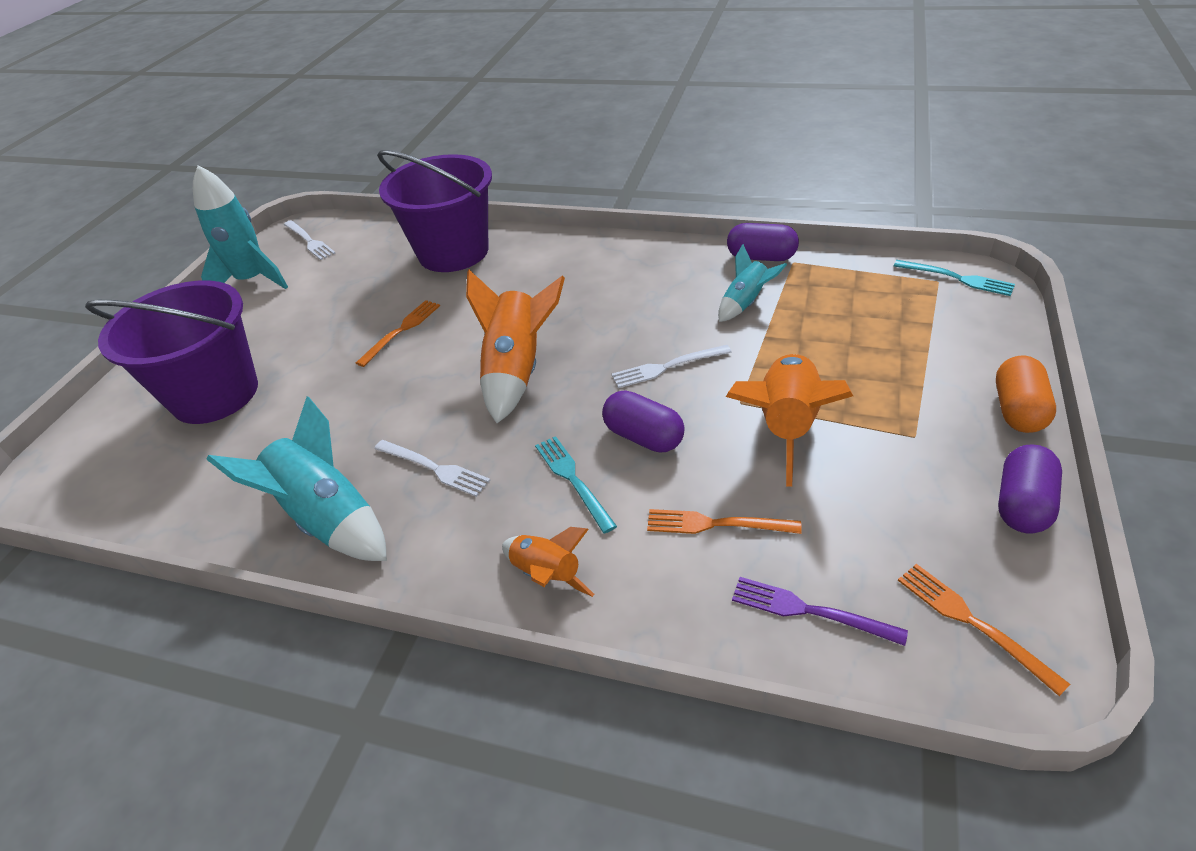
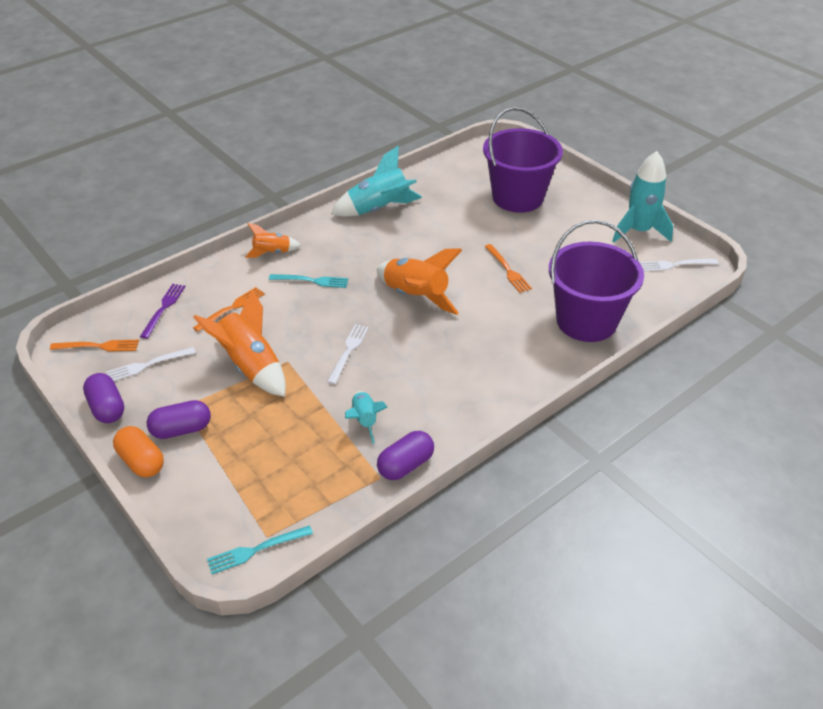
camera: 120 degrees right, 0 degrees up
white fork [374,440,491,497] -> white fork moved to [106,347,196,381]
purple capsule [602,390,685,453] -> purple capsule moved to [147,400,211,439]
purple fork [732,577,908,646] -> purple fork turned 45 degrees counterclockwise [140,284,185,339]

